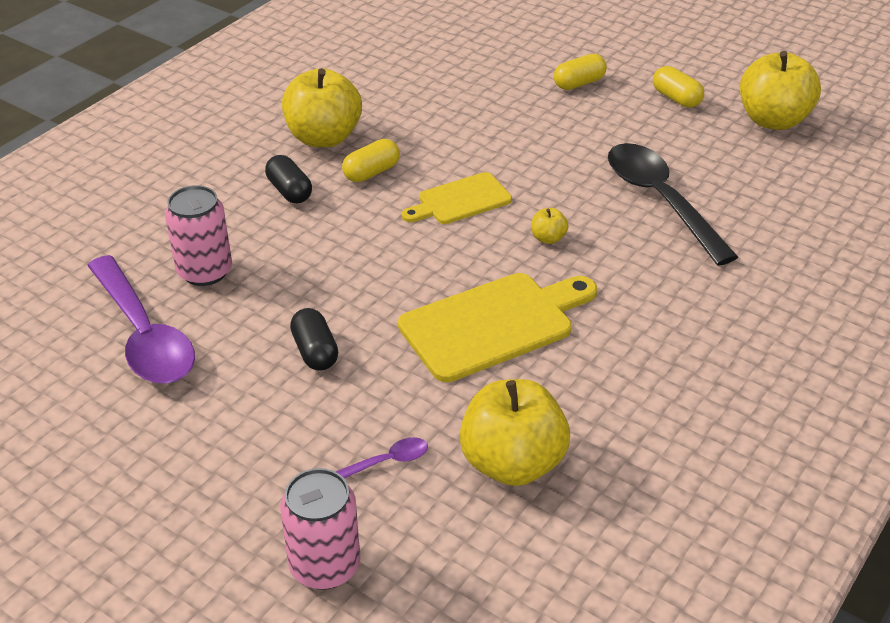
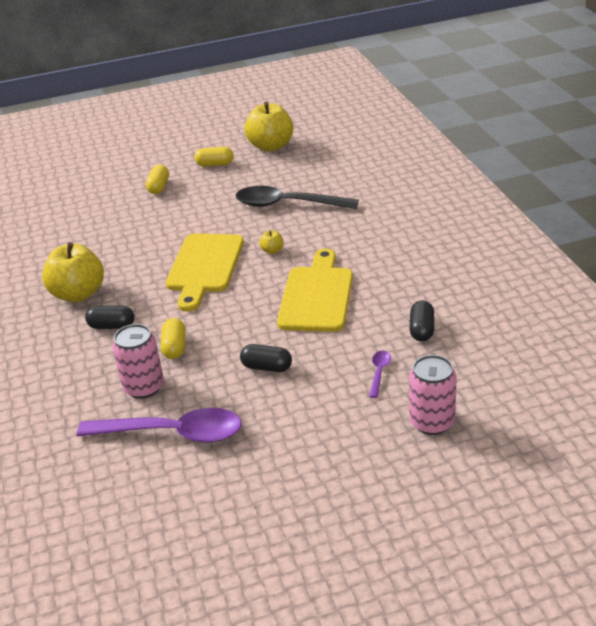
camera: 50 degrees left, 5 degrees down
yellow capsule [342,139,400,182] -> yellow capsule moved to [161,318,186,359]
yellow cutting board [402,172,512,224] -> yellow cutting board [166,233,244,311], size x1.65
yellow apple [459,379,570,486] -> black capsule [410,300,434,342]

